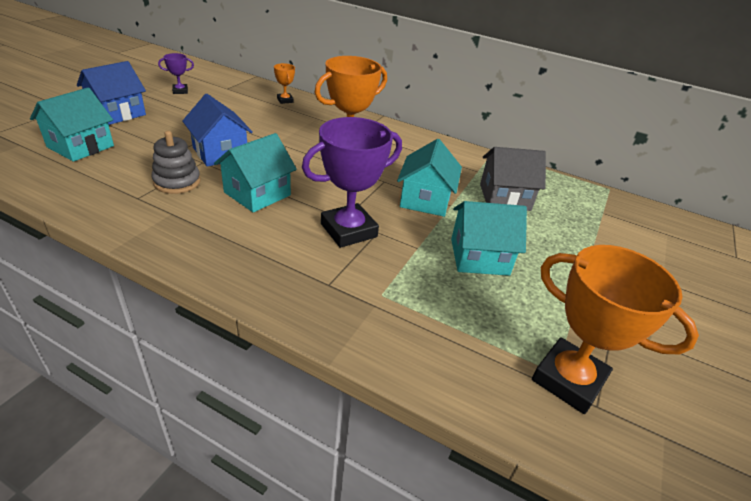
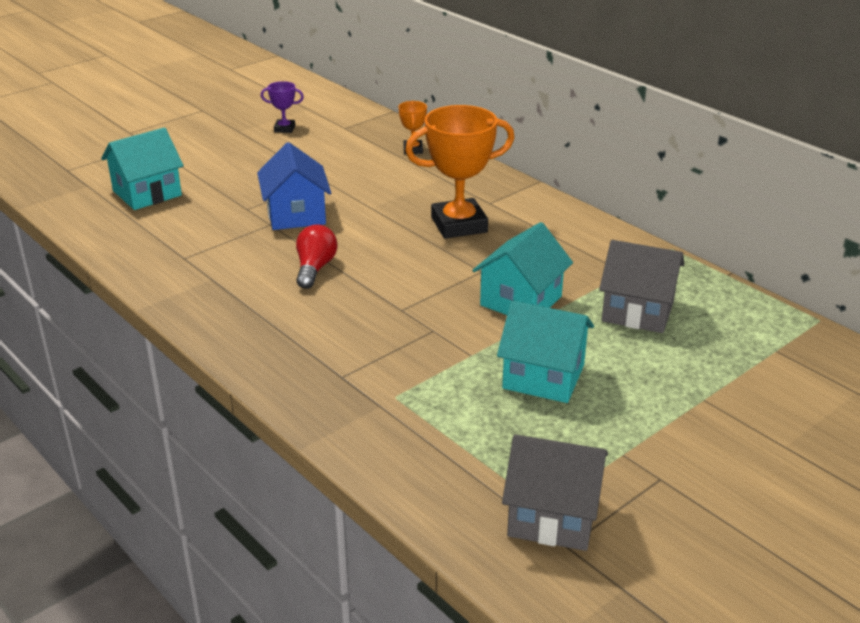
camera: 25 degrees right, 5 degrees down
blue house [77,61,146,125] -> none
grey stacking toy [152,131,201,194] -> none
turquoise house [214,133,297,212] -> red light bulb [296,224,337,289]
purple trophy [302,117,402,248] -> none
orange trophy [532,245,699,414] -> grey house [502,434,608,551]

